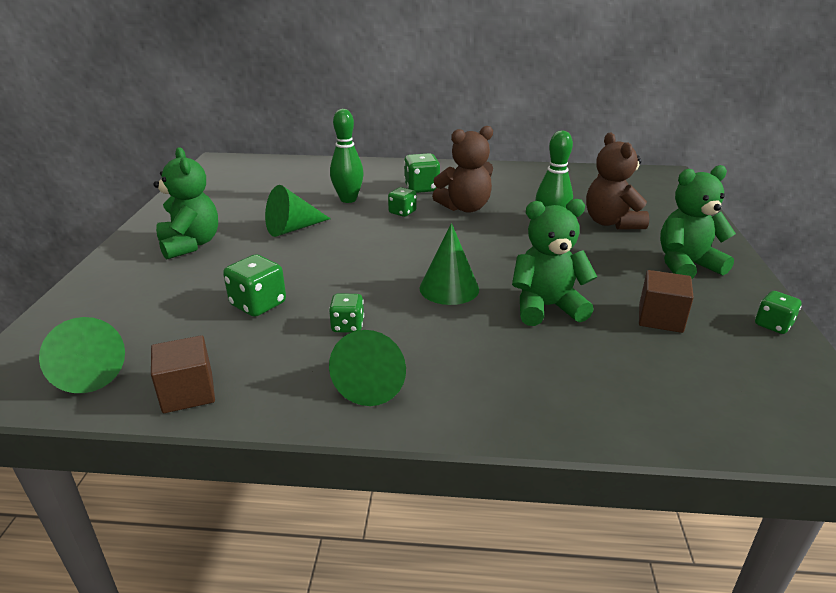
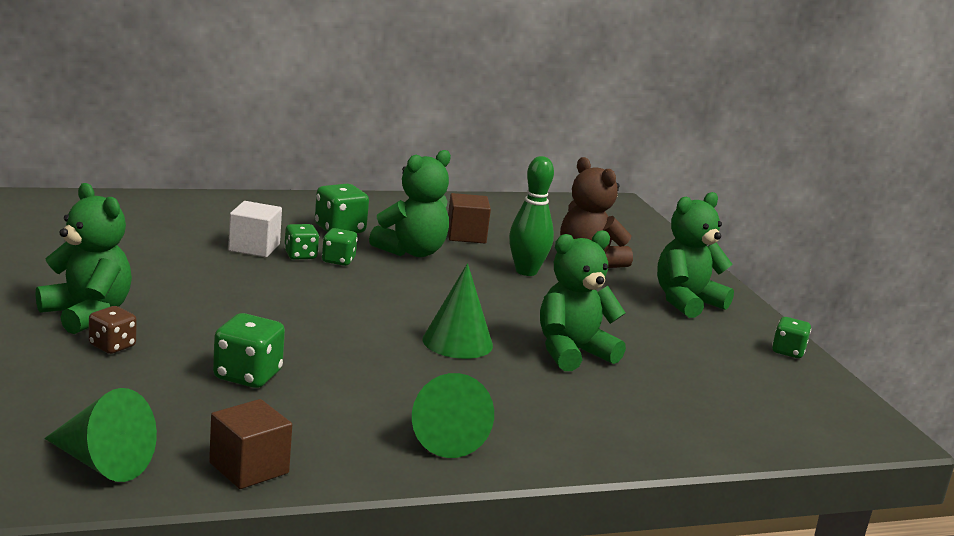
camera: 25 degrees left, 10 degrees down
green cone [265,185,331,237] -> none
green dice [329,293,364,333] -> green dice moved to [284,224,319,260]
green bowling pin [330,109,364,203] -> white cube [228,201,282,257]
brown teddy bear [432,126,493,213] -> green teddy bear [369,150,451,257]
brown cube [639,270,694,333] -> brown cube moved to [448,193,491,243]
none -> brown dice [89,306,136,354]

